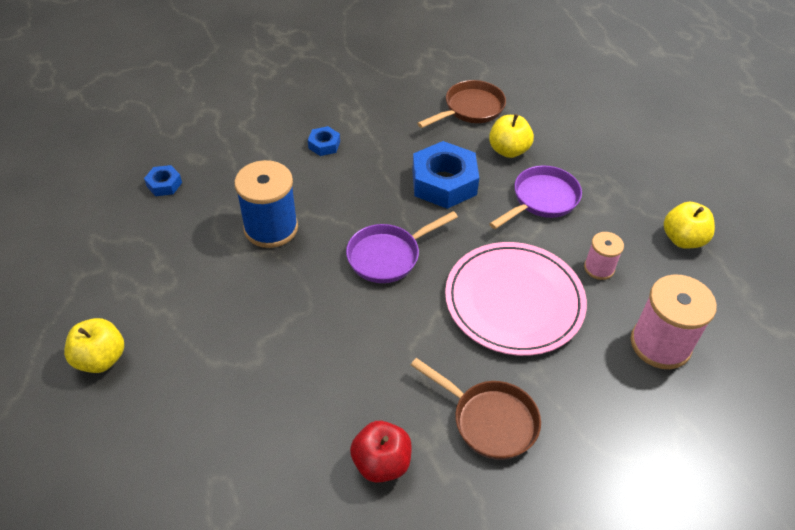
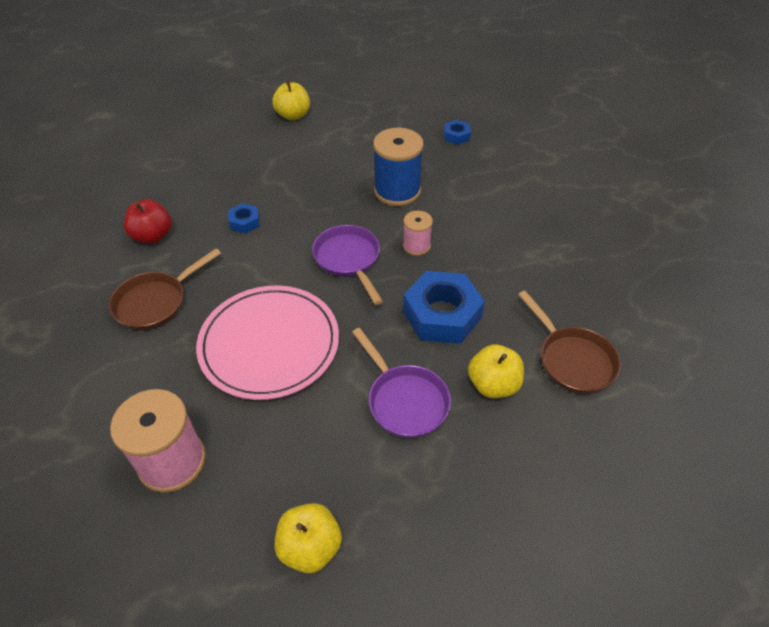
camera: 100 degrees right, 0 degrees up
blue nut [308,126,340,156] -> blue nut moved to [228,203,260,234]
pink spool [584,232,624,280] -> pink spool moved to [403,211,433,256]

